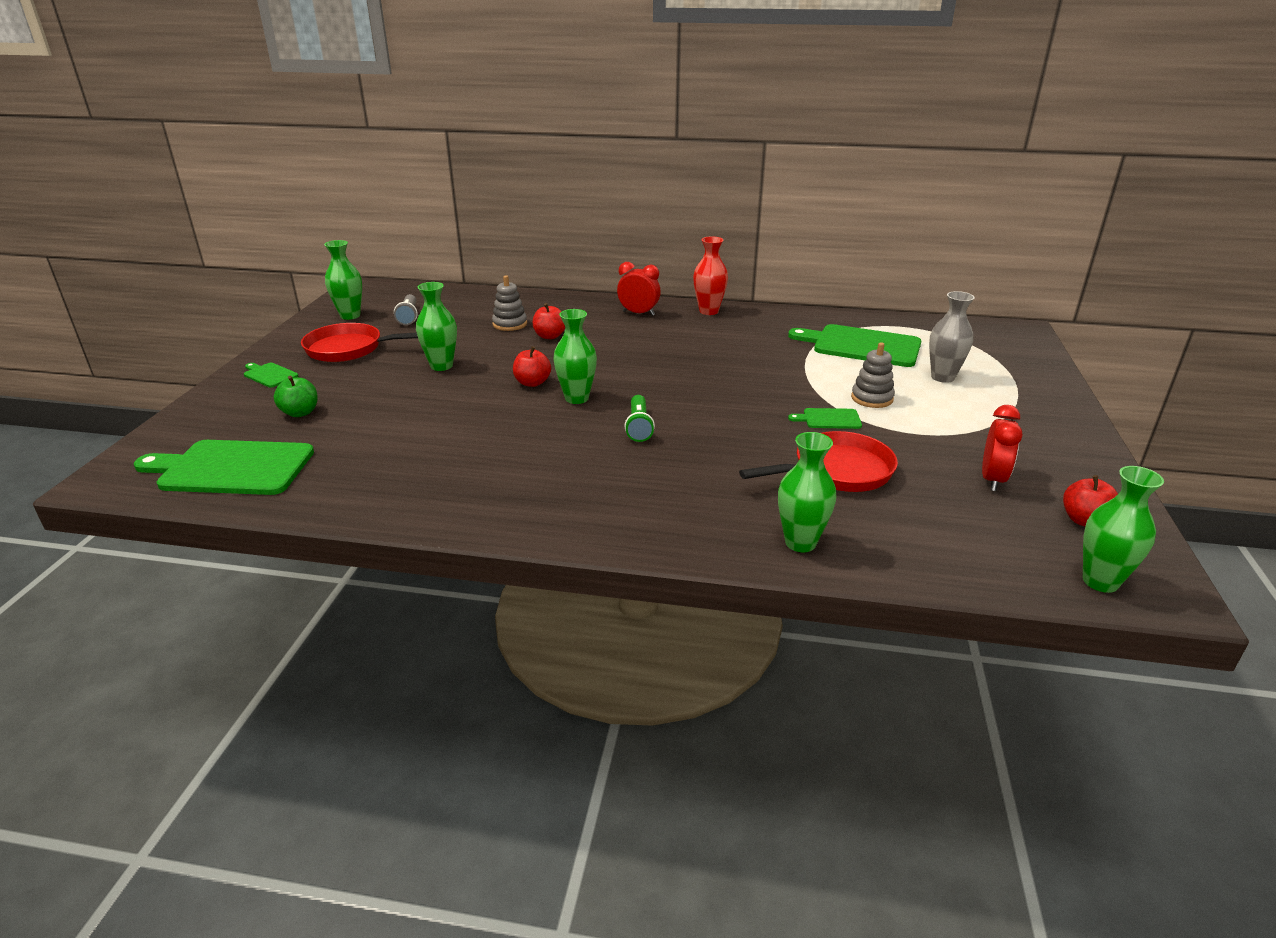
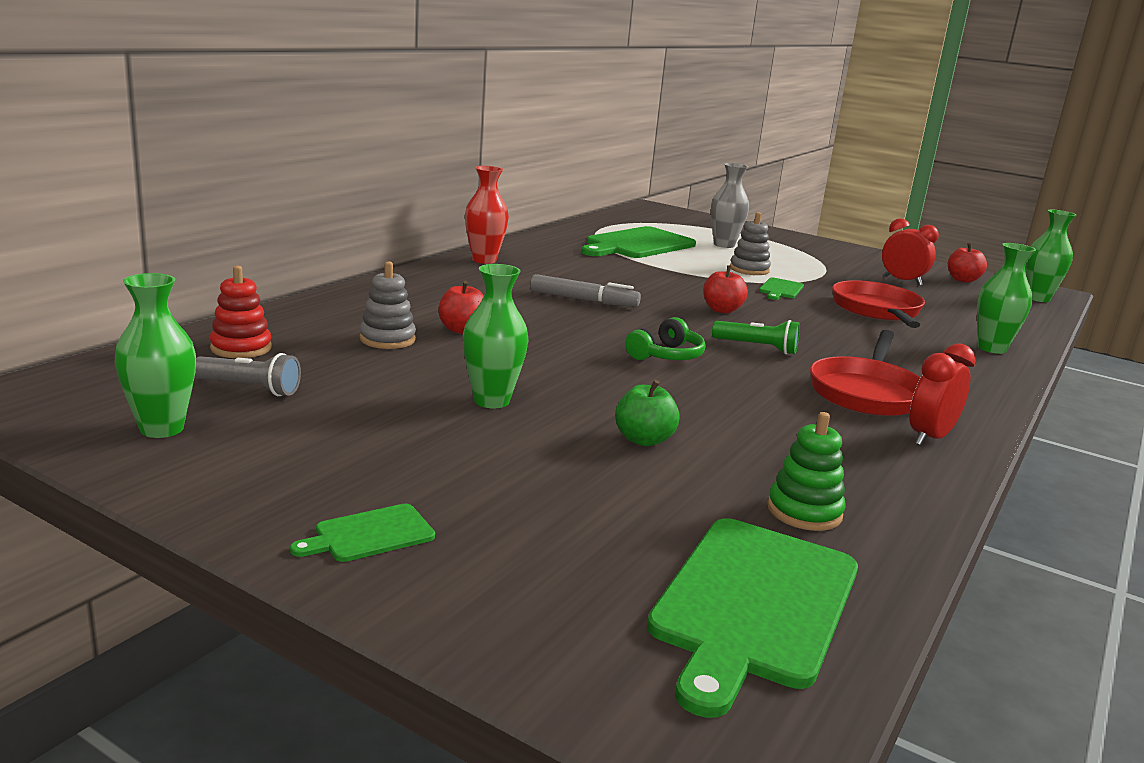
camera: 70 degrees left, 10 degrees down
green apple [274,376,318,417] -> green apple moved to [615,380,680,446]
red pan [301,323,418,362] -> red pan moved to [810,330,921,416]
red apple [513,346,551,387] -> red apple moved to [703,265,748,313]
green vase [554,309,597,404] -> green headphones [625,317,705,360]
red clock [617,262,661,316] -> red clock moved to [910,343,975,446]
none -> red stacking toy [210,266,272,358]
none -> grey marker [530,274,641,307]
none -> green stacking toy [767,412,846,531]

